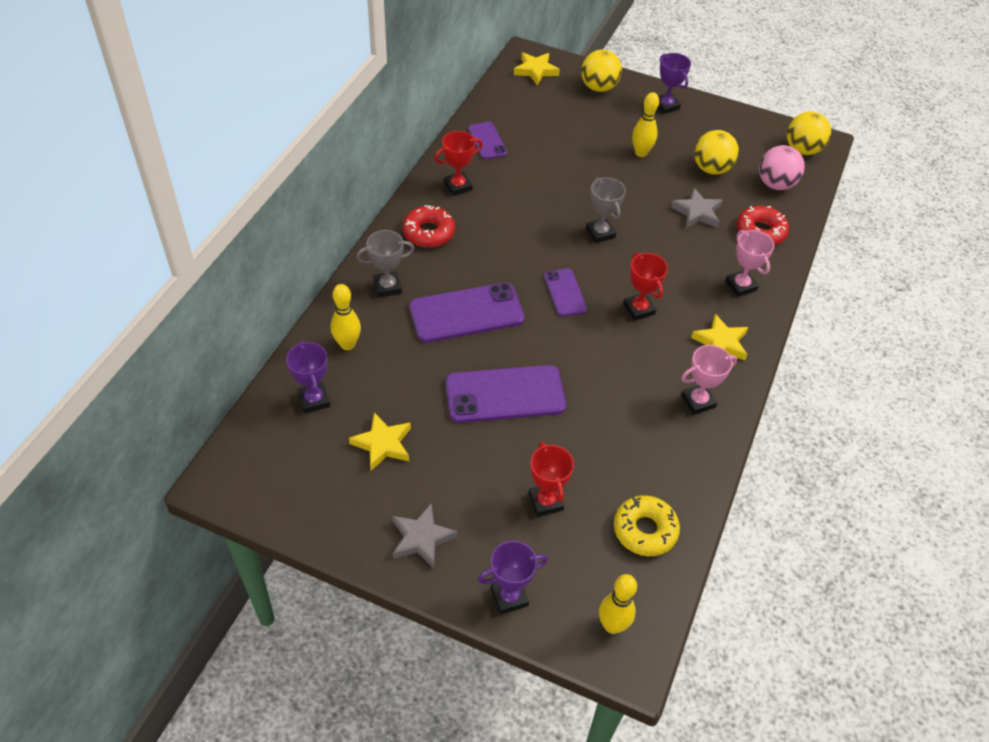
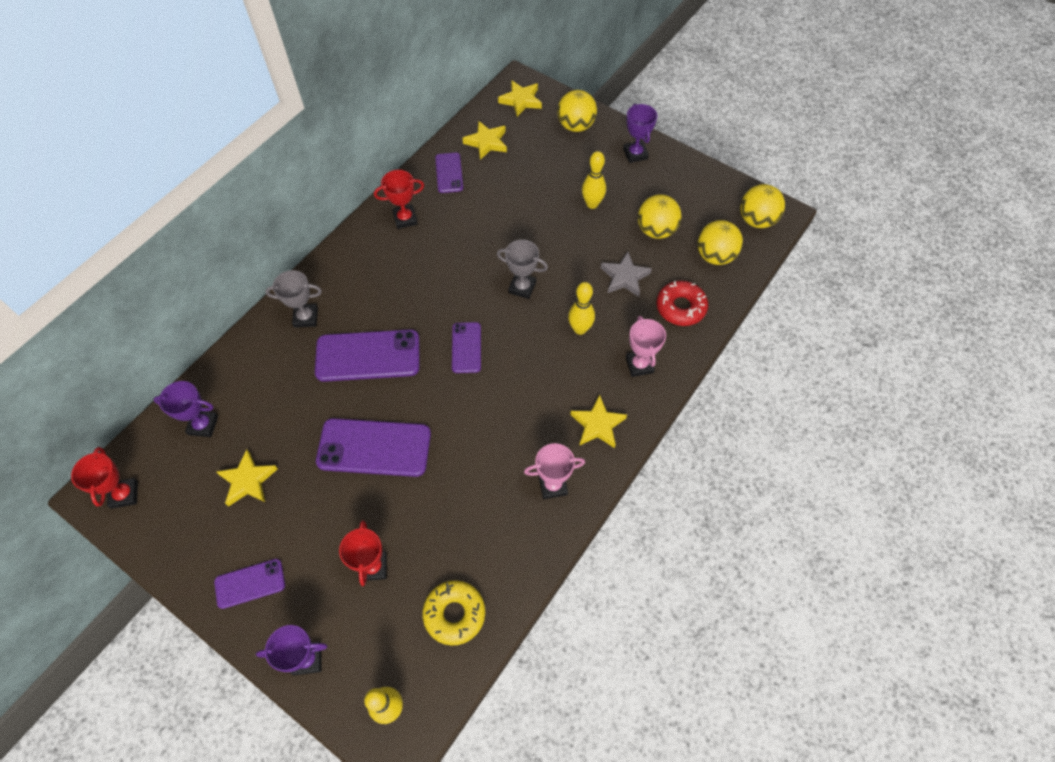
camera: 15 degrees right, 10 degrees up
purple trophy [286,341,330,414] -> purple trophy turned 75 degrees counterclockwise [153,381,218,437]
yellow bowling pin [331,284,361,350] -> yellow bowling pin moved to [568,282,595,335]
grey star [392,503,457,568] -> purple phone [214,559,285,609]
red donut [403,205,455,247] -> none
grey trophy [586,177,626,243] -> grey trophy turned 60 degrees counterclockwise [497,240,548,299]
red trophy [623,252,668,321] -> red trophy moved to [71,447,138,509]
pink ball [759,145,805,190] -> yellow ball [697,220,743,265]
none -> yellow star [463,121,507,160]

